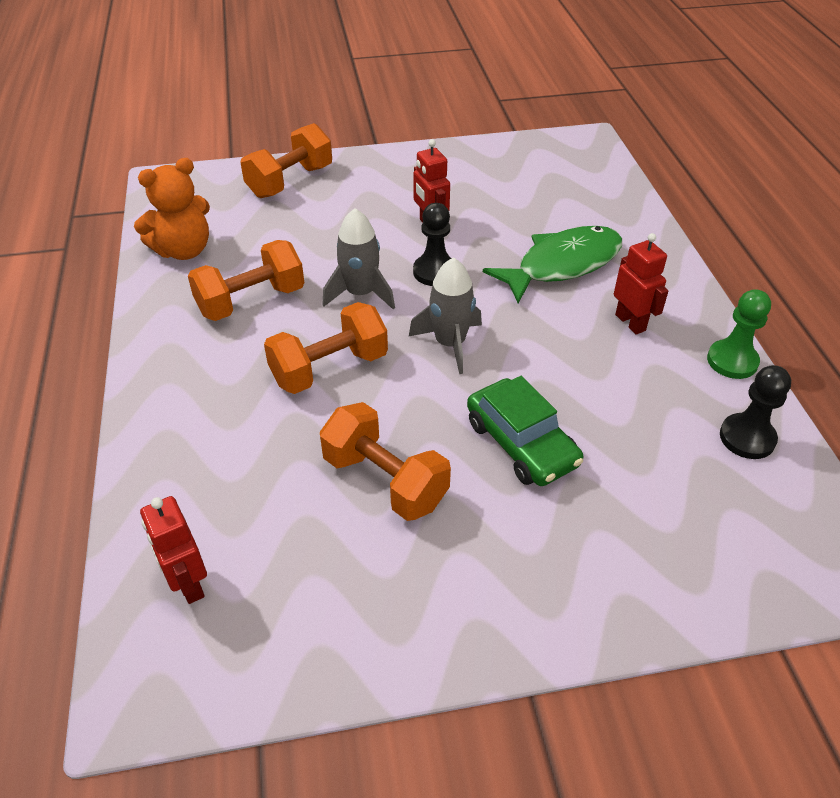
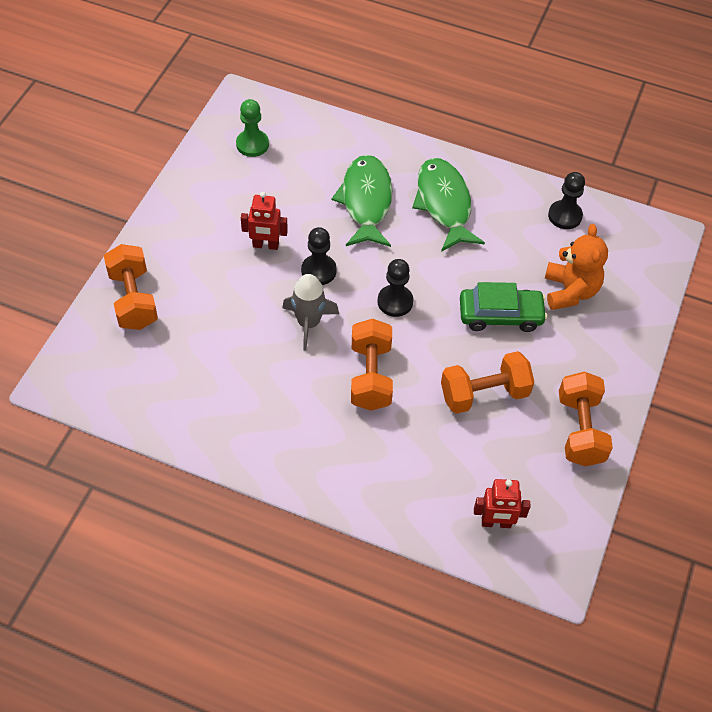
camera: 60 degrees left, 10 degrees up
orange teddy bear [134,158,210,260] -> orange teddy bear moved to [545,224,608,310]
orange dumbbell [188,240,304,321] -> orange dumbbell moved to [559,372,613,467]
grey rocket [409,257,482,374] -> black pawn [378,259,413,317]
red robot [614,233,668,335] -> green fish [412,158,485,252]
green pawn [707,289,771,379] -> green pawn moved to [236,99,269,157]

